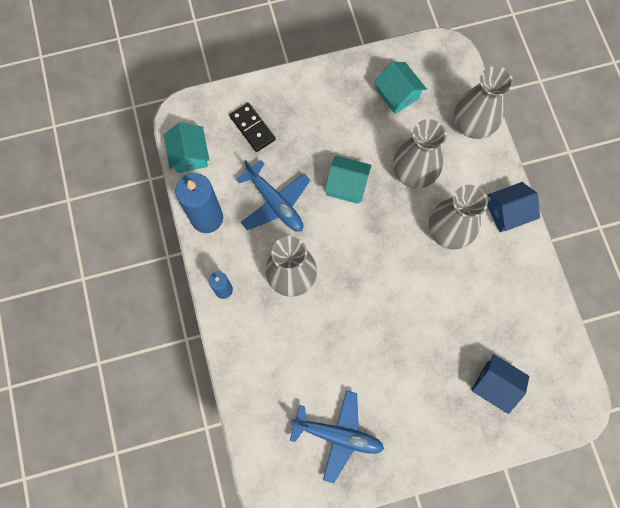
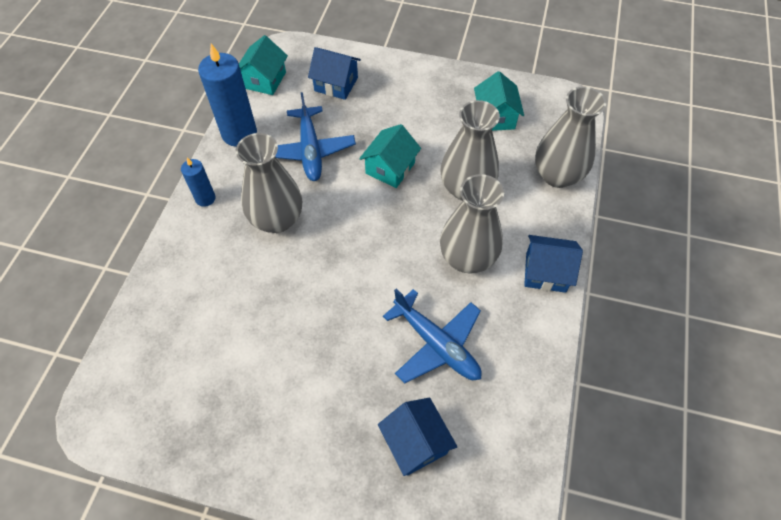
camera: 30 degrees right, 15 degrees down
black domino [229,103,276,152] -> blue house [308,47,361,100]
blue plane [290,390,384,483] -> blue plane moved to [383,289,482,383]
turquoise house [325,155,372,204] -> turquoise house turned 75 degrees clockwise [359,124,421,188]

